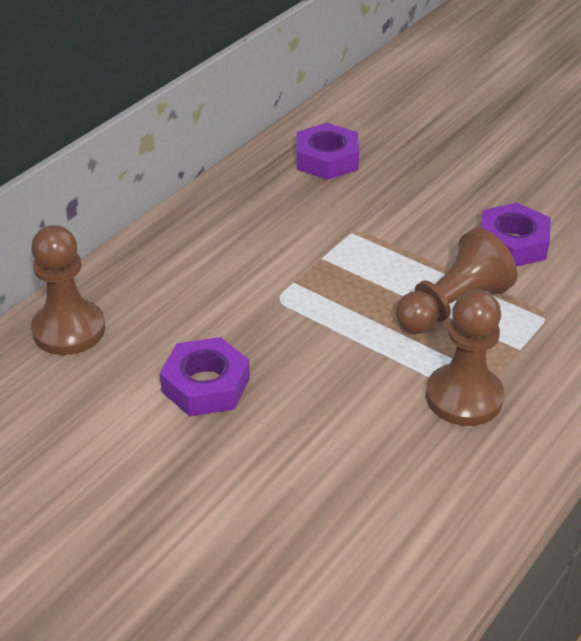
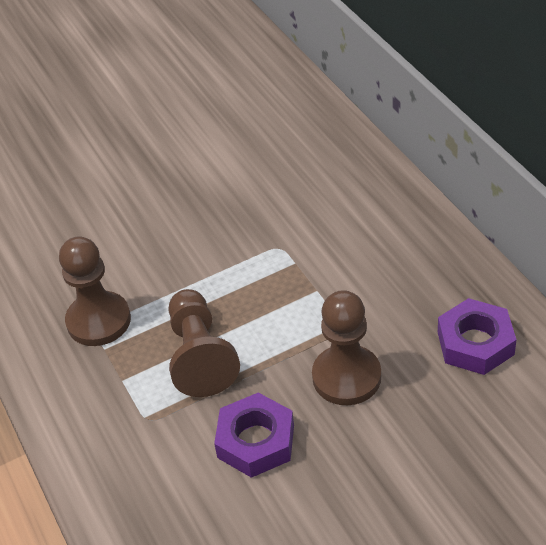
camera: 120 degrees right, 5 degrees up
brown pawn [31,225,105,355] -> brown pawn moved to [312,290,381,405]
purple nut [160,337,250,416] -> none

